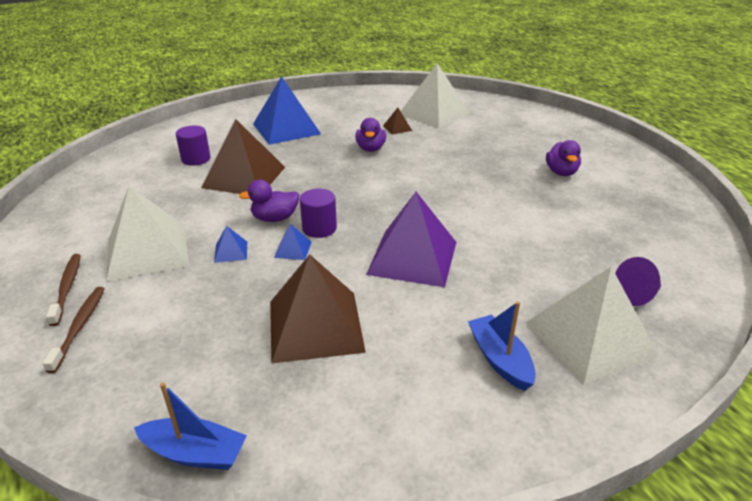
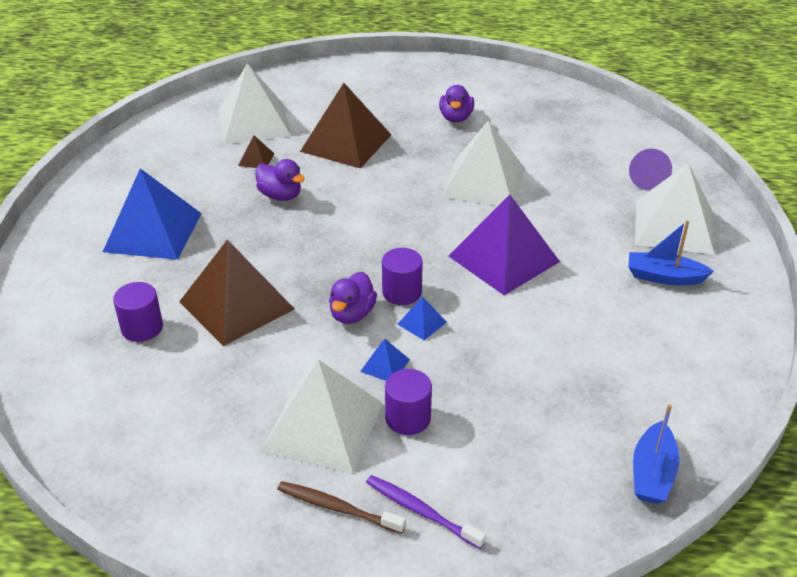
camera: 55 degrees left, 5 degrees up
brown toothbrush [42,287,105,373] -> purple toothbrush [366,475,486,549]
blue boat [134,382,247,470] -> blue boat turned 150 degrees clockwise [633,404,679,504]
brown pyramid [270,254,366,363] -> brown pyramid moved to [300,83,391,169]
purple duck [546,140,581,176] -> purple duck turned 60 degrees clockwise [439,84,474,122]
none -> purple cylinder [385,369,432,435]
none -> white pyramid [442,120,525,206]

